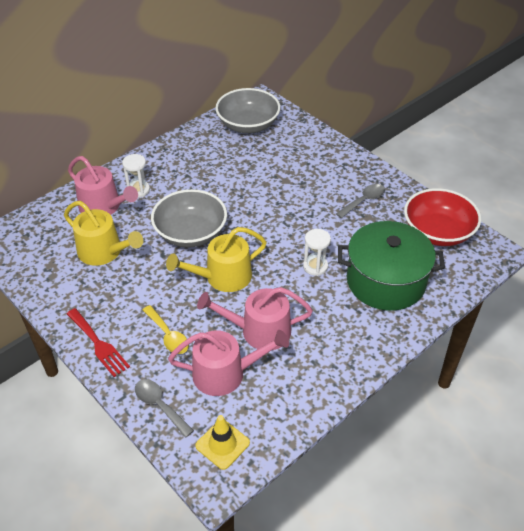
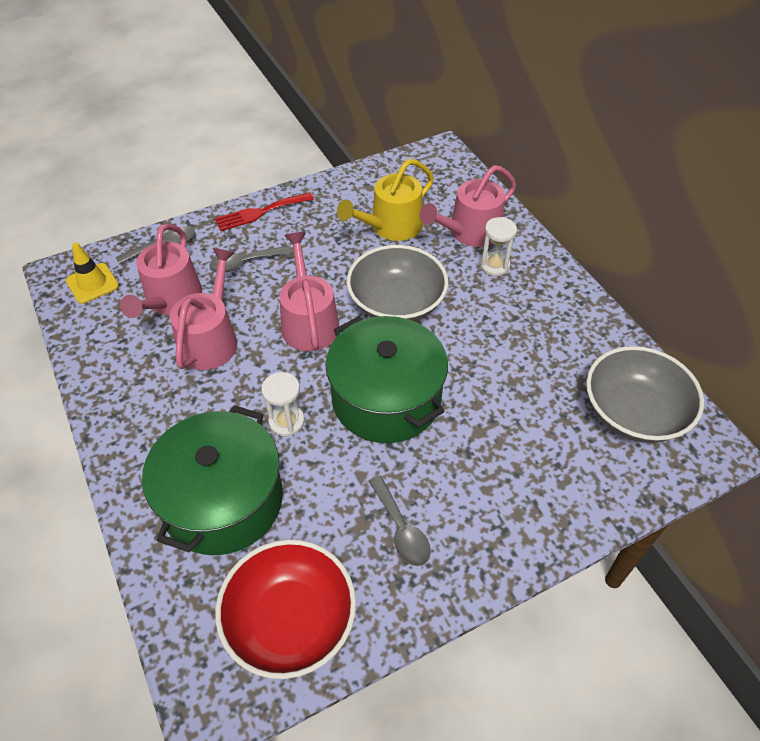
camera: 105 degrees right, 5 degrees up
yellow spoon [143,305,189,354] -> grey spoon [210,246,292,272]
yellow watering can [166,227,267,292] -> pink watering can [280,232,339,351]
none -> green pot [326,316,448,443]

